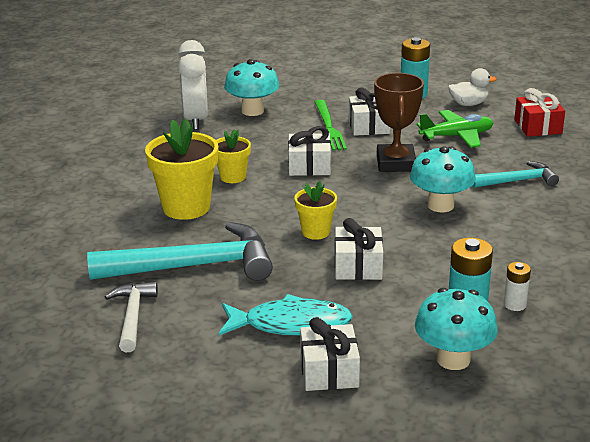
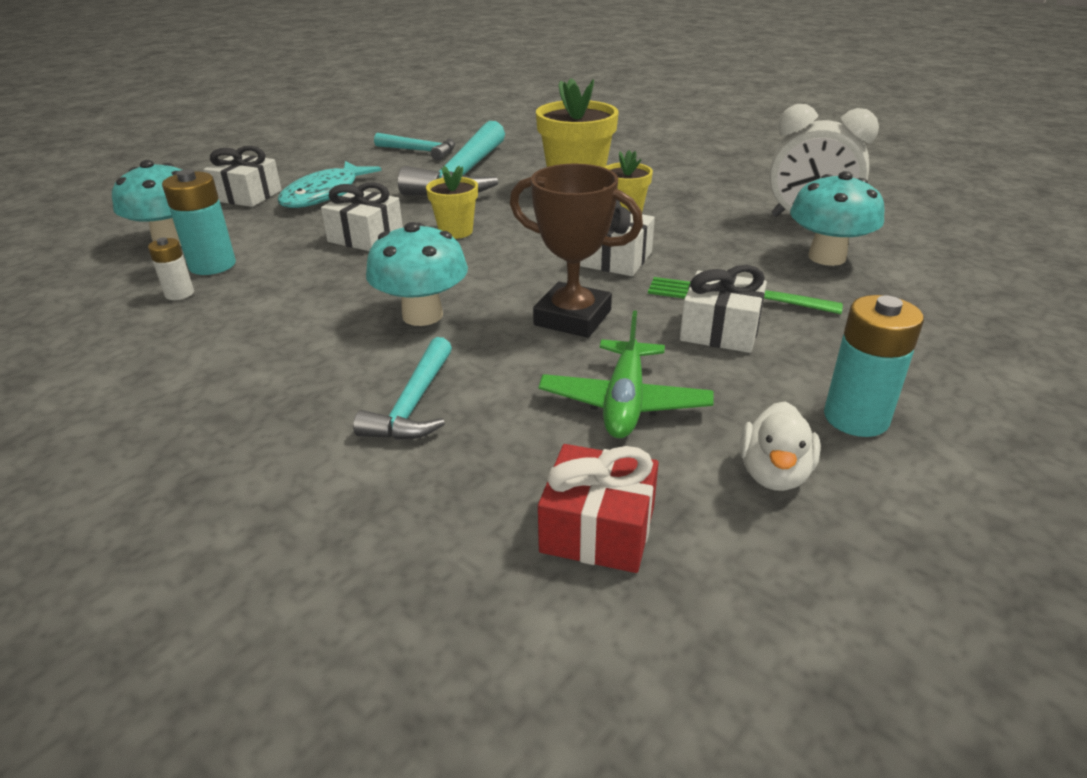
camera: 115 degrees right, 5 degrees up
white hammer [105,282,158,352] -> turquoise hammer [374,133,456,161]

